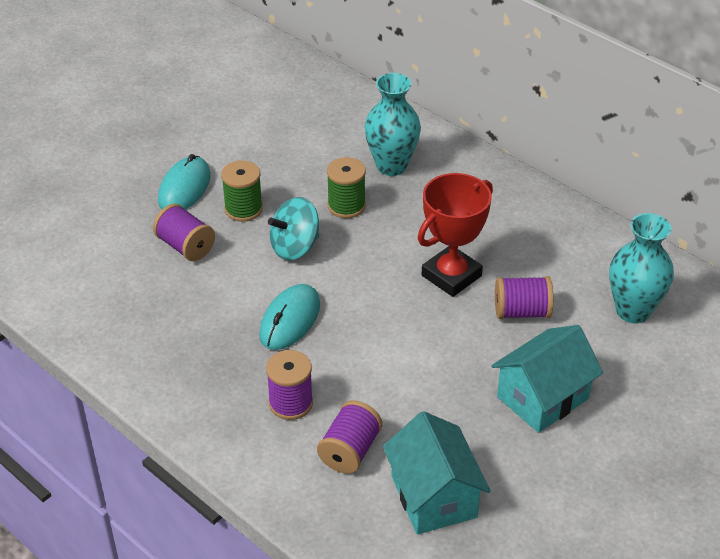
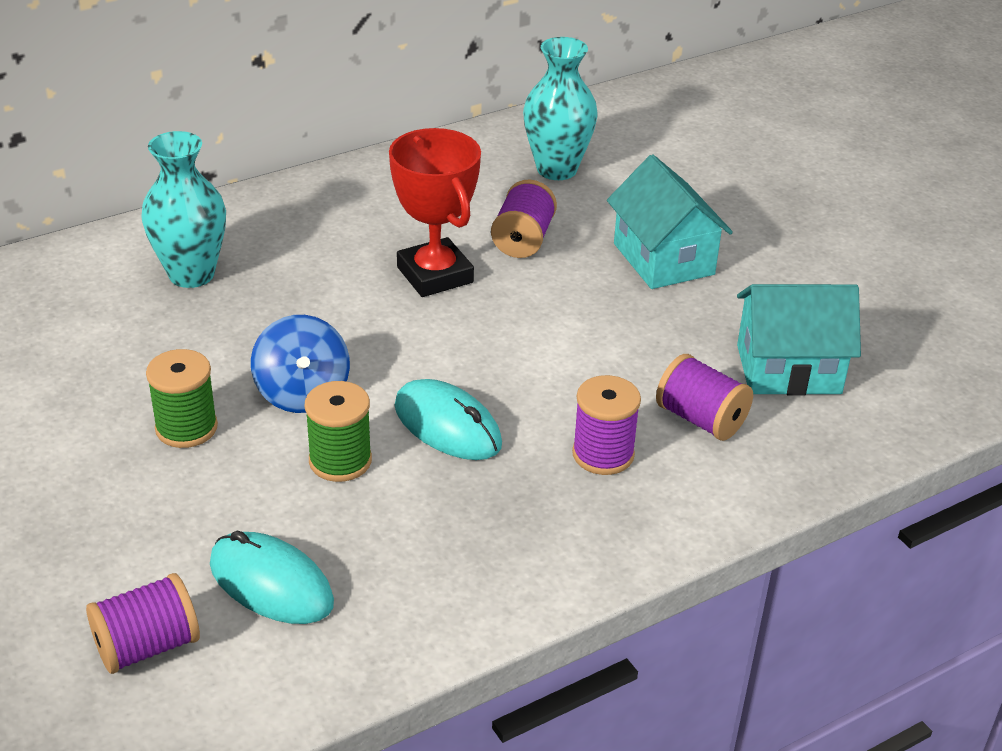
camera: 75 degrees left, 5 degrees down
purple spool [153,204,215,261] -> purple spool moved to [86,573,200,674]
turquoise mouse [158,154,211,210] -> turquoise mouse moved to [210,531,334,624]
turquoise spinning top [268,197,319,260] -> blue spinning top [251,315,350,413]
green spool [327,157,366,218] -> green spool moved to [305,381,372,482]

